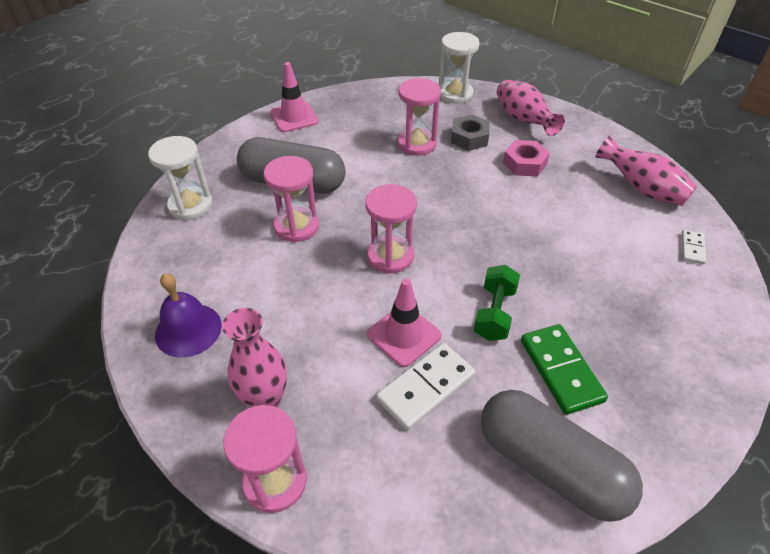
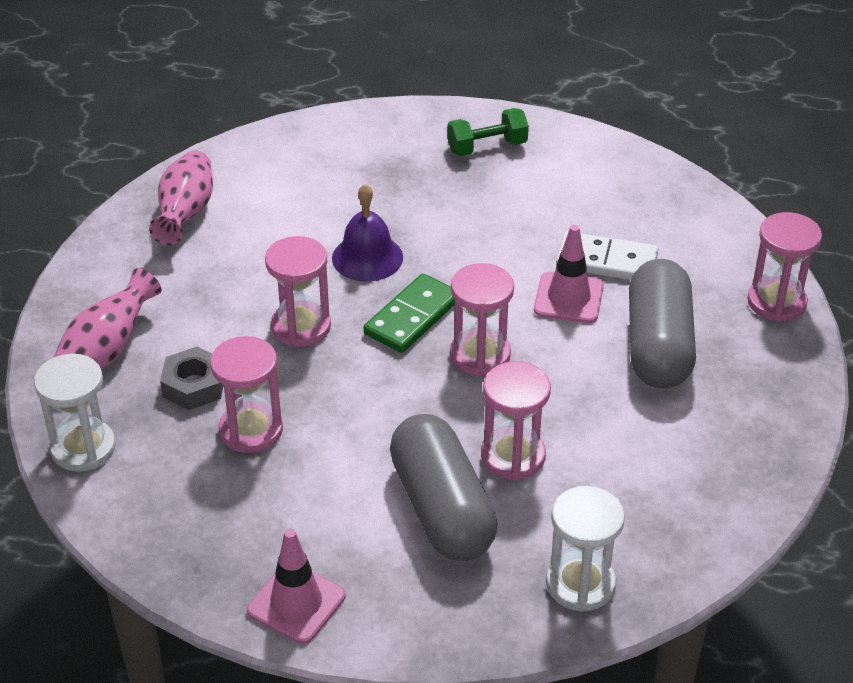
camera: 125 degrees left, 5 degrees down
purple bell [155,273,222,358] -> purple bell moved to [332,184,403,282]
pink vase [222,308,287,408] -> none
green dumbbell [474,265,520,341] -> green dumbbell moved to [447,108,529,156]
grey capsule [481,390,643,522] -> grey capsule moved to [629,259,696,388]
pink nut [503,140,550,176] -> none
green domino [521,324,608,415] -> green domino moved to [364,273,455,353]
white domino [682,230,706,264] -> none
none -> pink hourglass [265,236,331,347]

